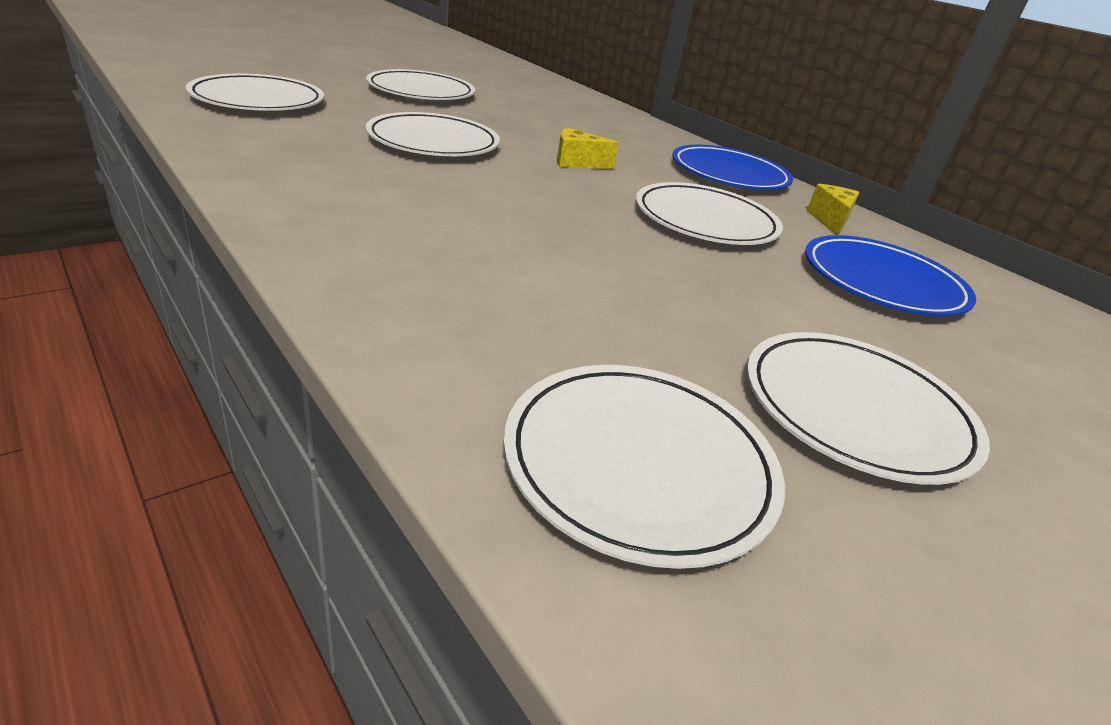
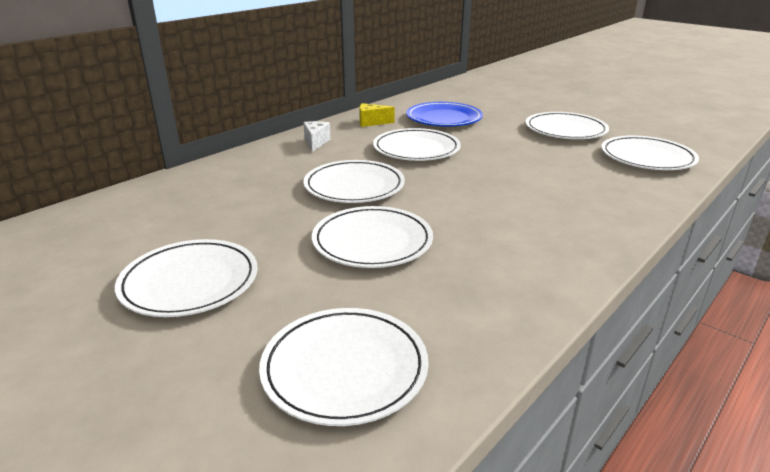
camera: 95 degrees left, 5 degrees down
yellow cheese [557,127,619,169] -> white plate [304,160,405,203]
blue plate [672,145,794,190] -> white cheese [303,121,331,152]

